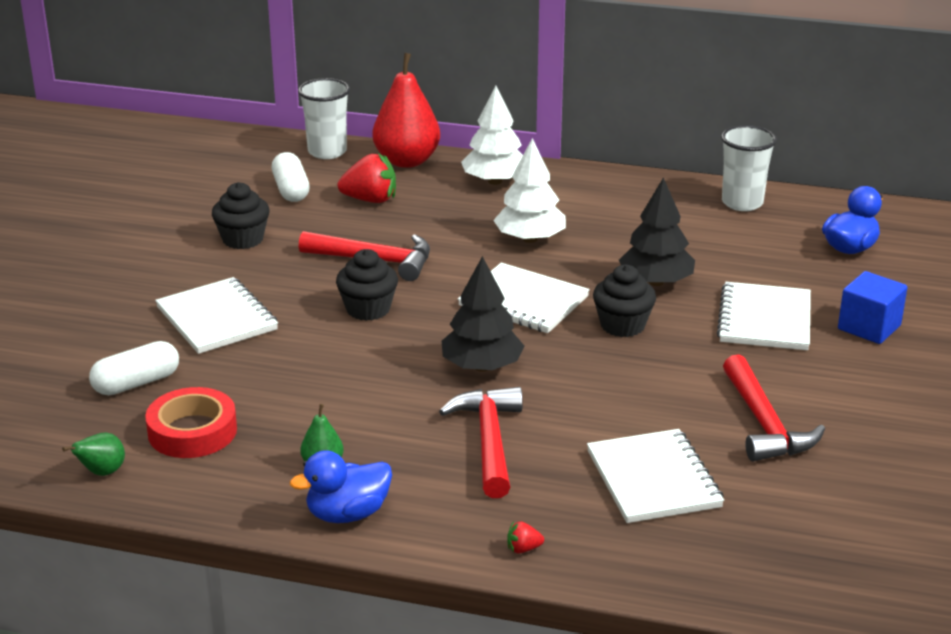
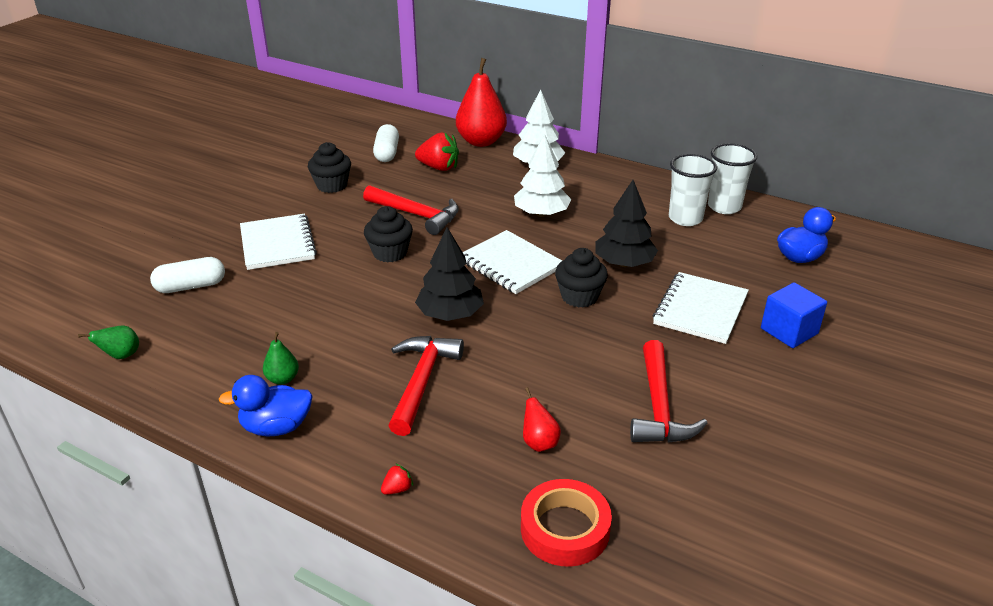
camera: 15 degrees right, 5 degrees up
red tape [145,387,237,458] -> red tape moved to [521,479,612,567]
white cup [298,78,350,159] -> white cup moved to [669,154,717,226]
red strawberry [507,521,544,553] -> red strawberry turned 135 degrees clockwise [381,463,413,495]
white notebook [587,429,724,523] -> red pear [523,387,561,452]

